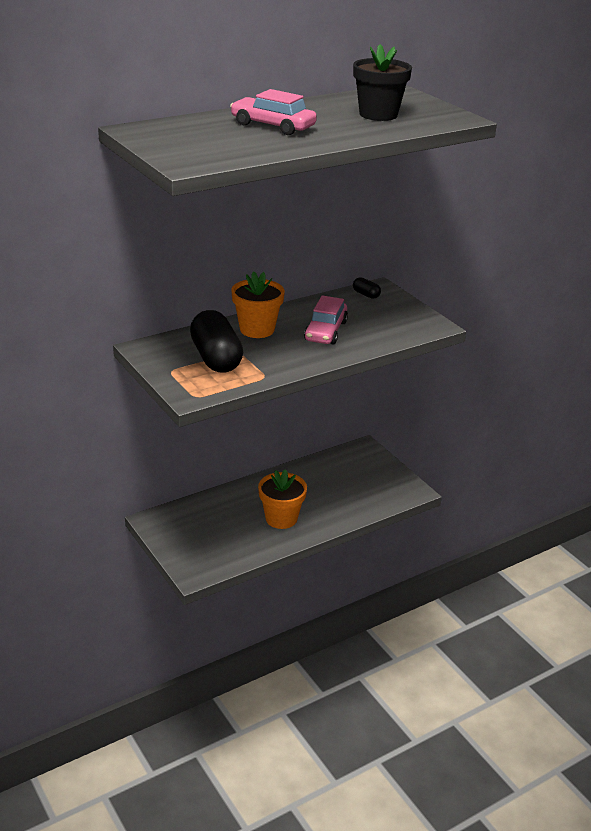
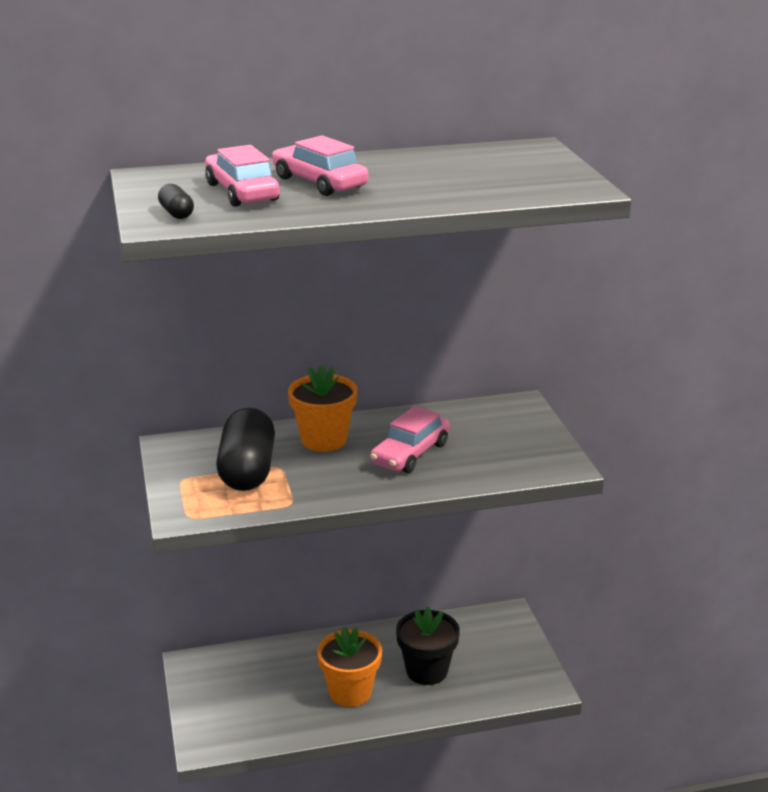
camera: 20 degrees right, 5 degrees down
black flower pot [353,44,412,121] -> black flower pot moved to [396,607,460,685]
black capsule [353,277,381,299] -> black capsule moved to [158,184,194,219]
none -> pink car [205,145,280,207]

